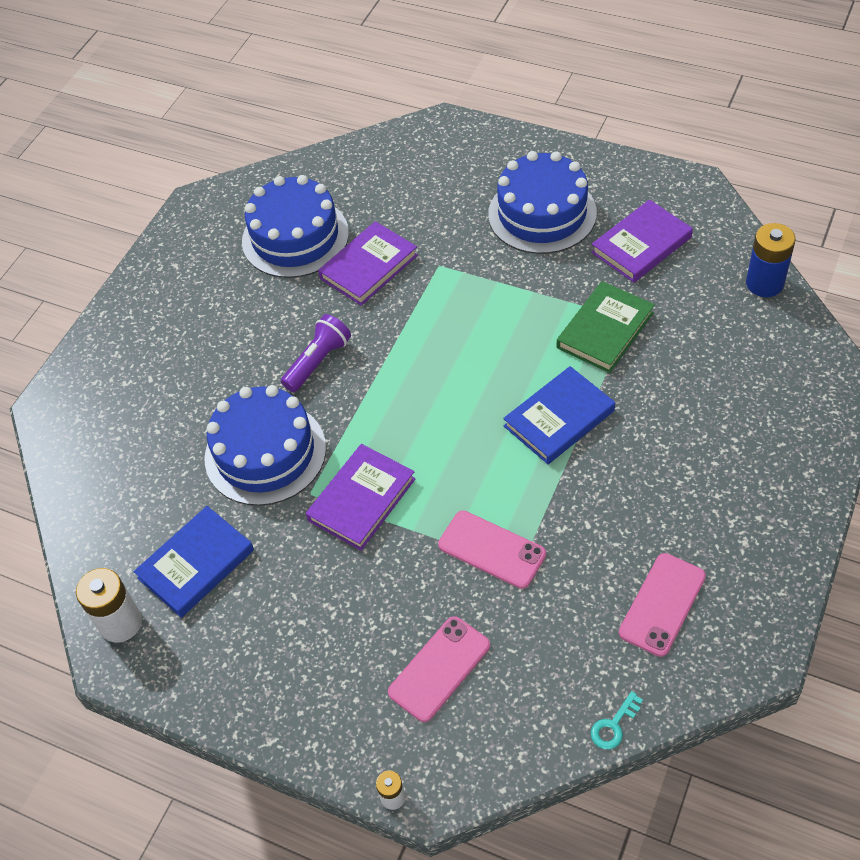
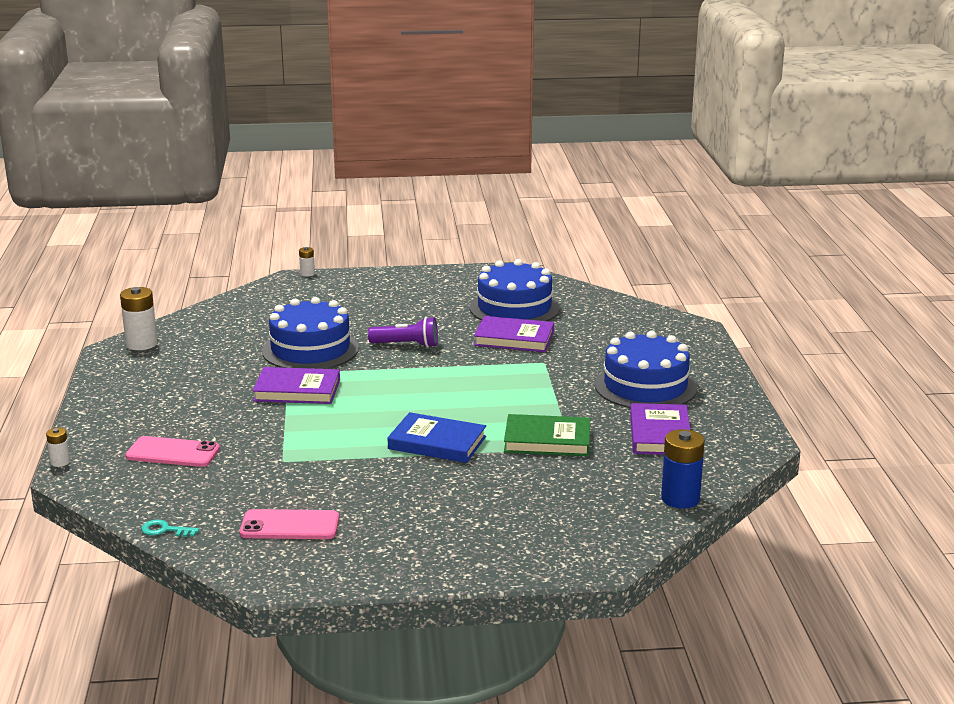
camera: 55 degrees right, 30 degrees down
blue book [134,506,254,618] -> none
pink phone [438,510,546,589] -> none
purple book [591,200,693,283] -> purple book turned 75 degrees clockwise [630,403,690,455]
none -> white battery [299,247,315,277]

